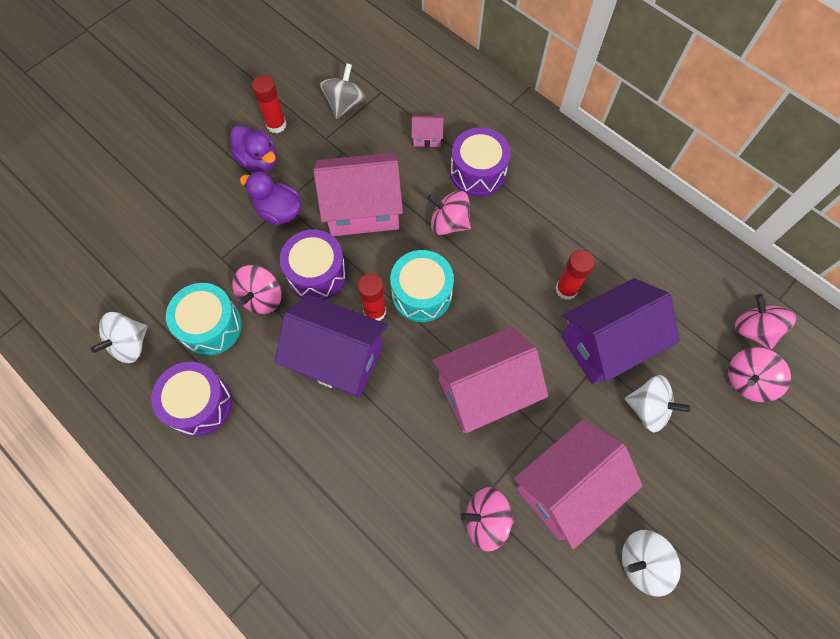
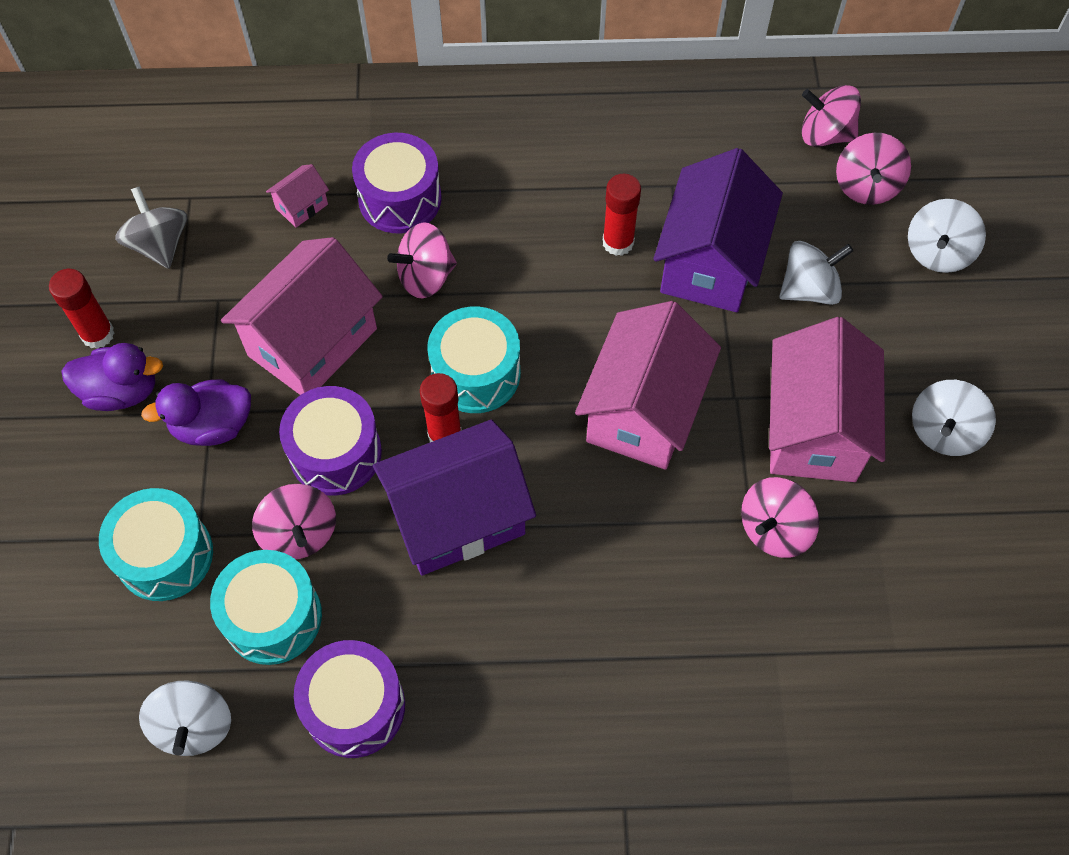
camera: 45 degrees left, 5 degrees down
none -> turquoise drum [99,488,213,601]
none -> white spinning top [908,199,986,273]

